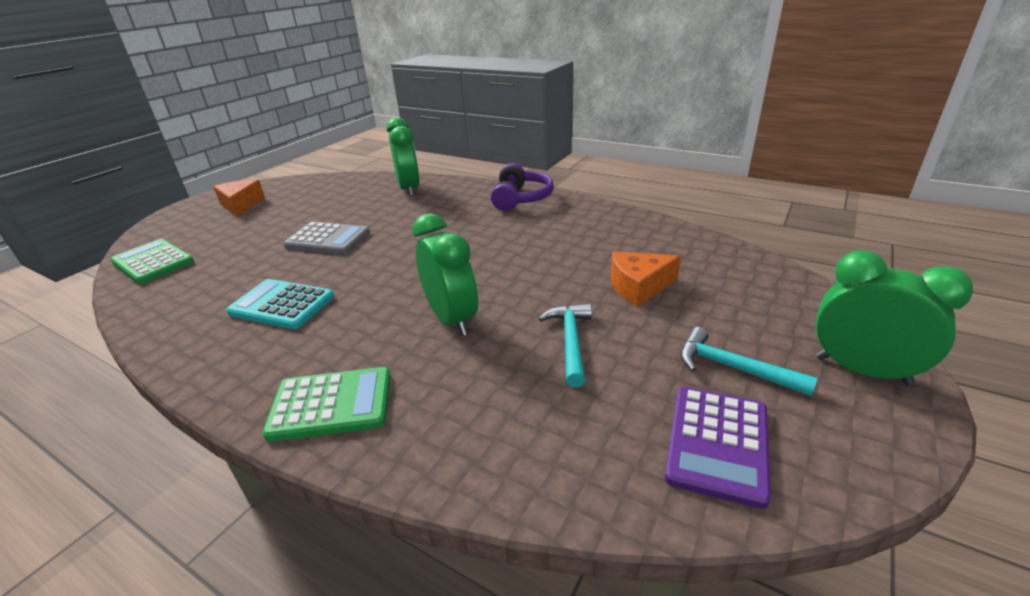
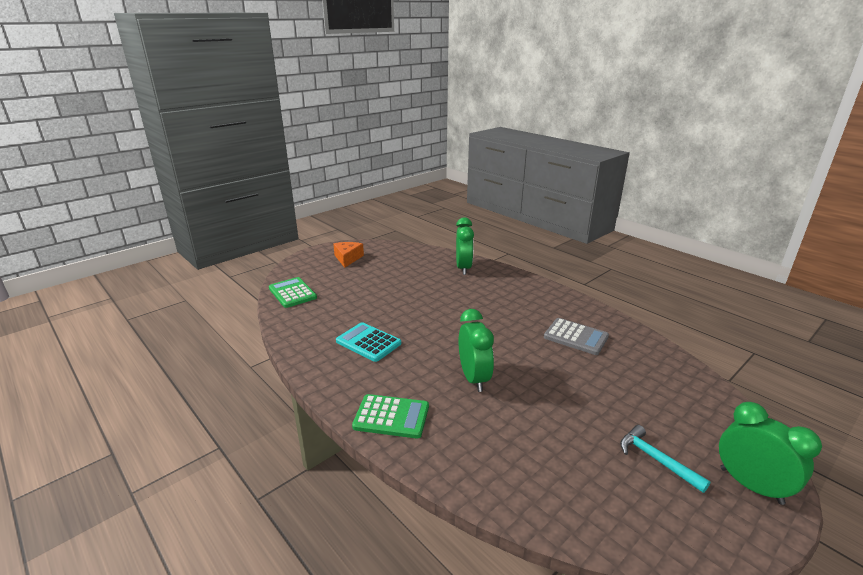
camera: 15 degrees right, 5 degrees down
grey calculator [283,222,370,254] -> grey calculator moved to [544,318,609,355]
purple headphones [491,163,554,211] -> none
turquoise hammer [539,304,592,387] -> none
orange cheese [611,251,681,307] -> none
purple calculator [665,387,771,509] -> none

